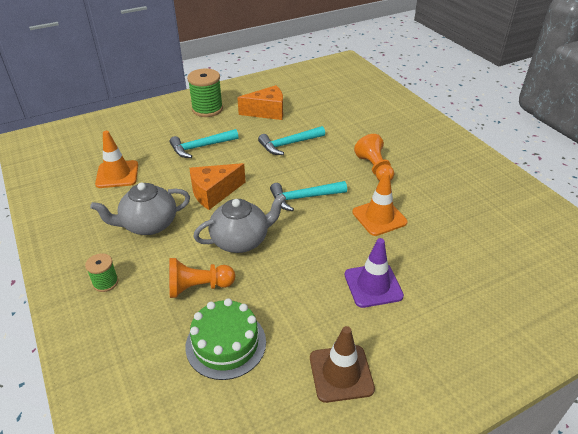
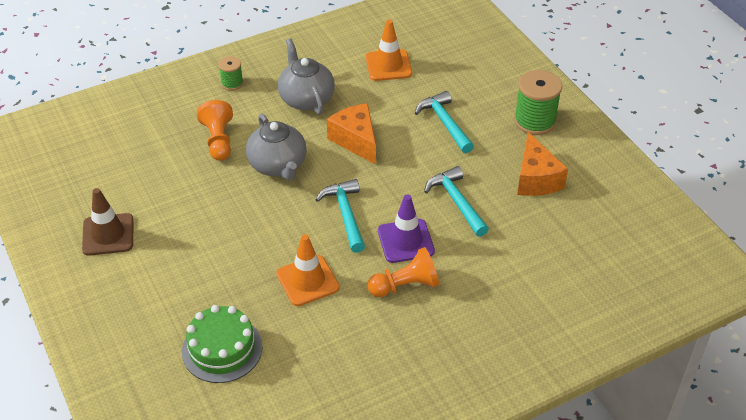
camera: 90 degrees right, 5 degrees up
green cake [186,298,266,380] -> green cake moved to [182,305,262,383]
purple traffic cone [344,238,404,308] -> purple traffic cone moved to [378,195,435,263]

